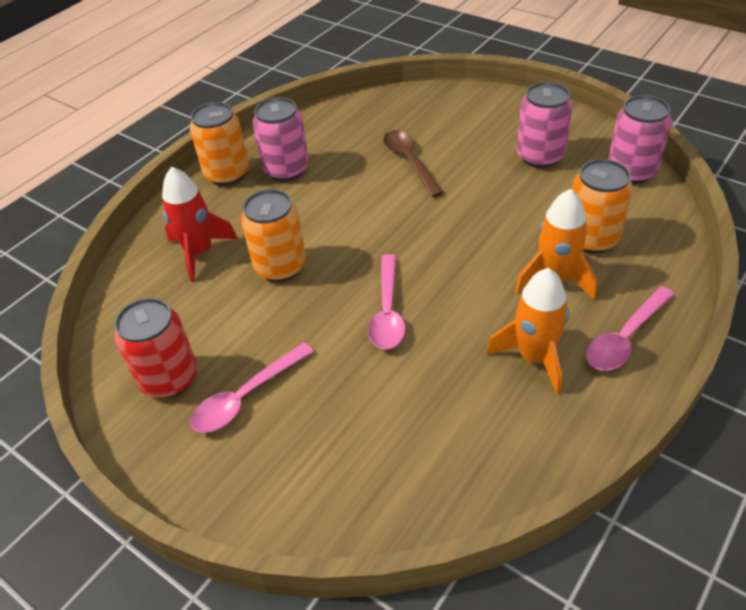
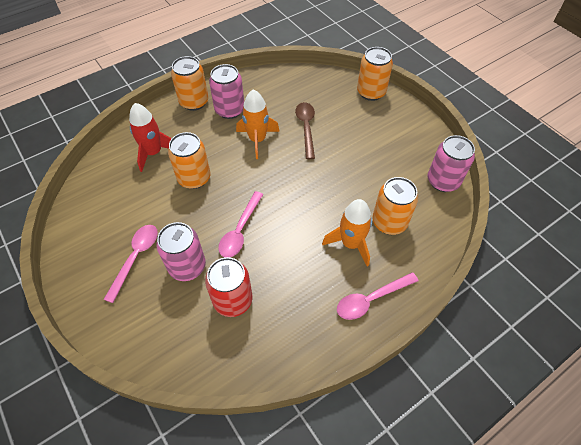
camera: 15 degrees right, 10 degrees up
red can [114,298,197,398] -> red can moved to [205,257,252,317]
pink spoon [190,342,314,433] -> pink spoon turned 135 degrees clockwise [103,225,158,303]
orange rocket [486,268,569,395] -> orange rocket moved to [236,89,280,159]
pink can [517,82,573,168] -> pink can moved to [156,222,206,281]
none -> orange can [357,47,393,101]

